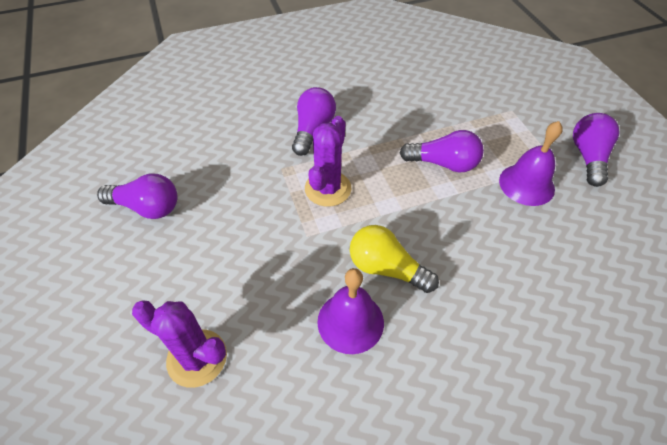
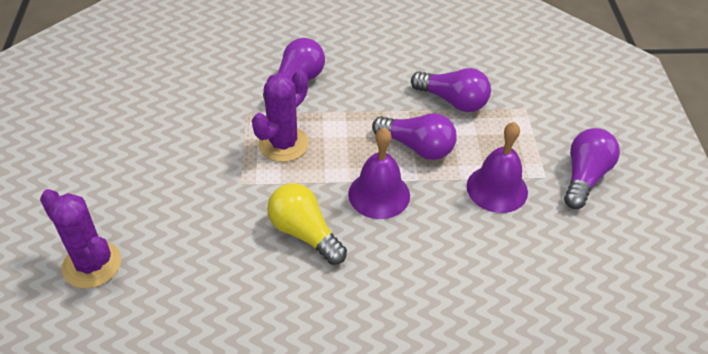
camera: 15 degrees right, 5 degrees down
purple light bulb [97,173,178,219] -> purple light bulb moved to [411,68,491,112]
purple bell [317,268,384,354] -> purple bell moved to [348,128,410,219]

